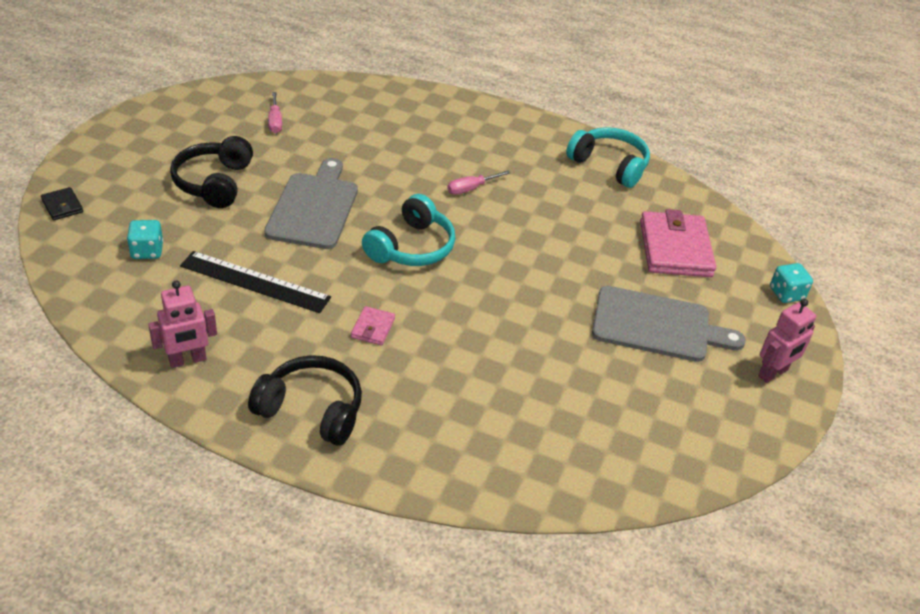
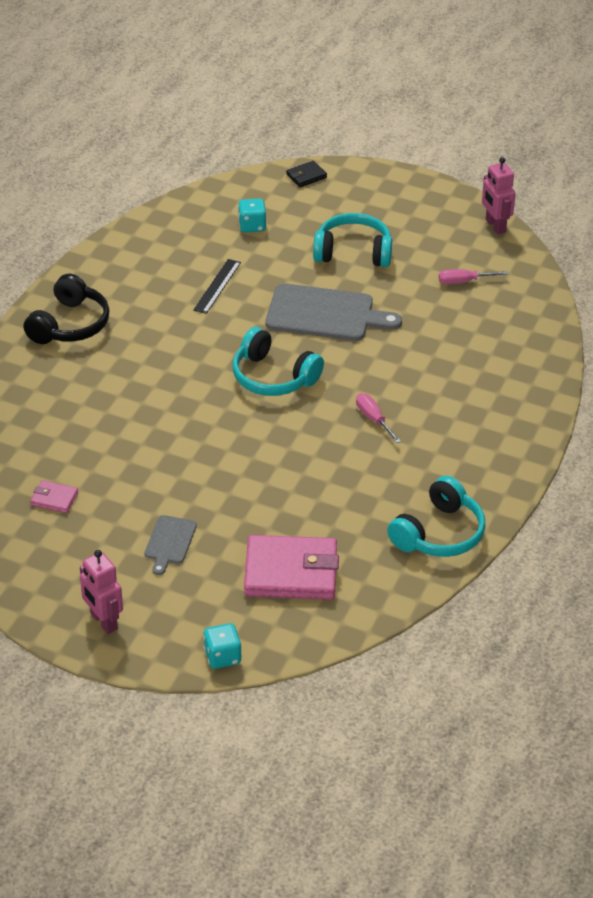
camera: 95 degrees right, 0 degrees up
pink robot [148,281,217,368] -> pink robot moved to [482,157,516,234]
black headphones [170,136,253,208] -> turquoise headphones [313,213,392,267]
black ruler [180,251,331,313] -> black ruler [193,259,241,314], size x0.64
pink wallet [351,306,395,345] -> pink wallet moved to [30,480,78,513]
grey cutting board [592,286,746,362] -> grey cutting board [144,515,197,575], size x0.52

